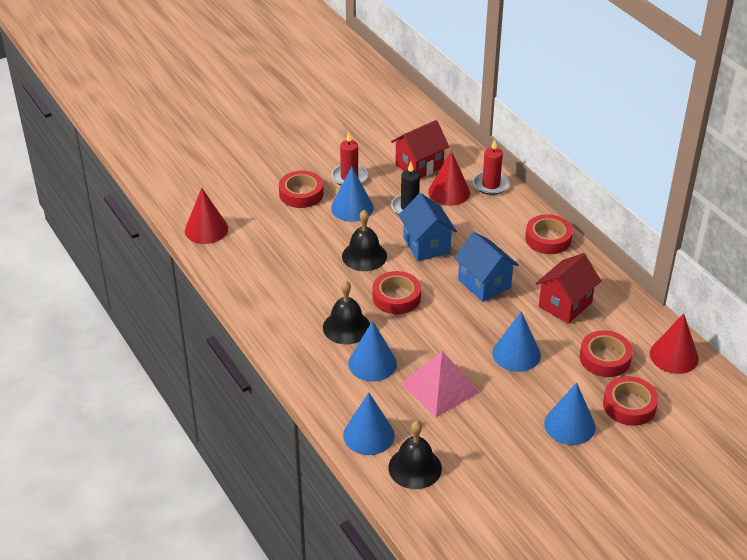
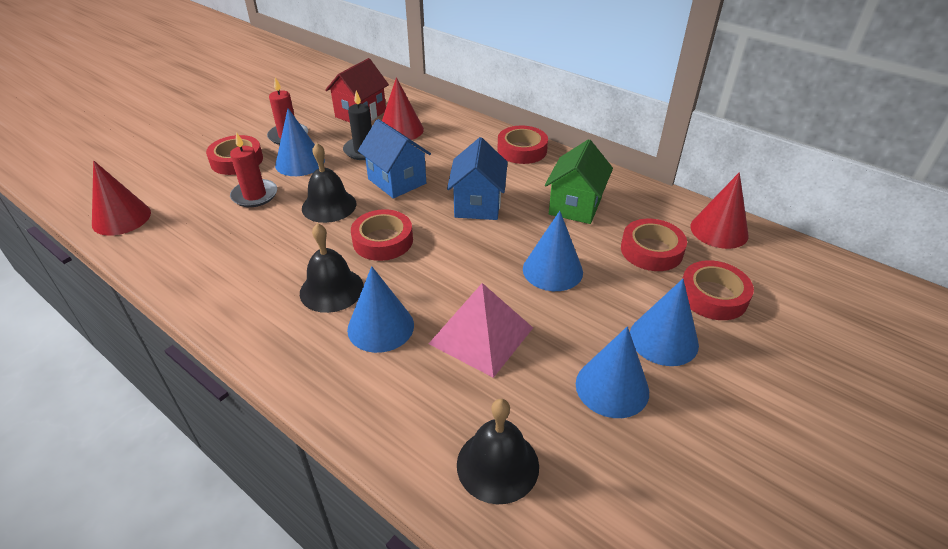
camera: 20 degrees left, 0 degrees up
blue cone [343,392,395,455] -> blue cone moved to [576,326,649,418]
blue house [454,232,519,302] -> blue house turned 60 degrees clockwise [447,137,508,220]
red candle [473,139,510,195] -> red candle moved to [230,132,277,207]
red house [535,253,601,324] -> green house [545,139,613,224]

